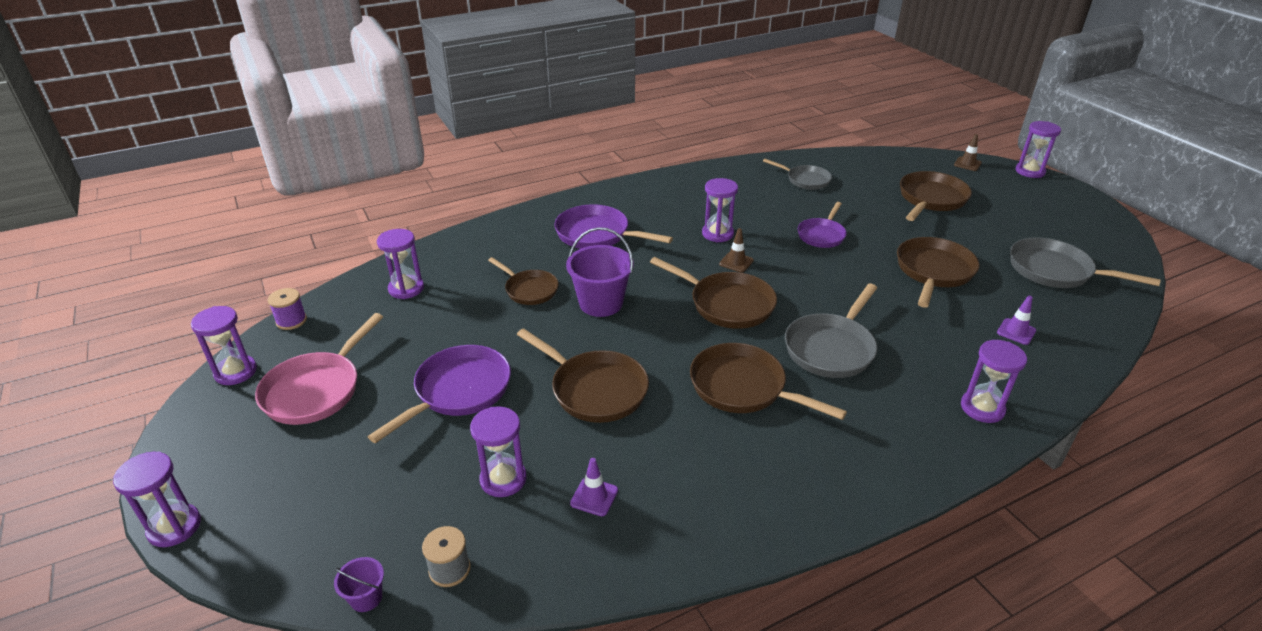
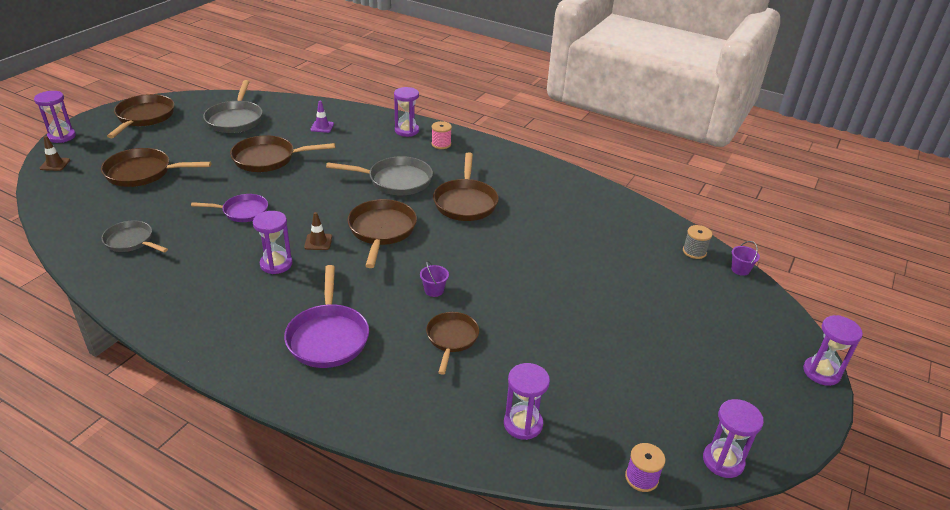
camera: 125 degrees left, 0 degrees up
pink pan [255,313,383,425] -> none
purple pan [368,345,511,443] -> none
purple hourglass [470,406,527,497] -> none
brown pan [517,328,649,423] -> brown pan moved to [107,94,174,138]
purple bucket [566,227,634,317] -> purple bucket [420,261,449,297], size x0.48
purple traffic cone [570,458,618,516] -> none
grey pan [763,159,832,190] -> grey pan turned 60 degrees counterclockwise [102,221,168,252]
none -> pink spool [431,121,452,149]

